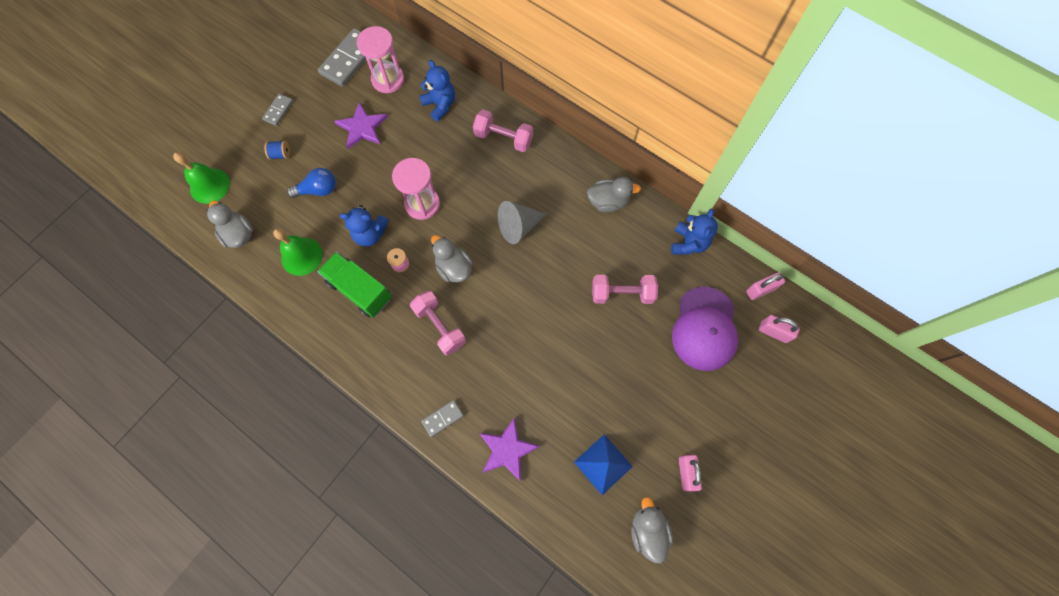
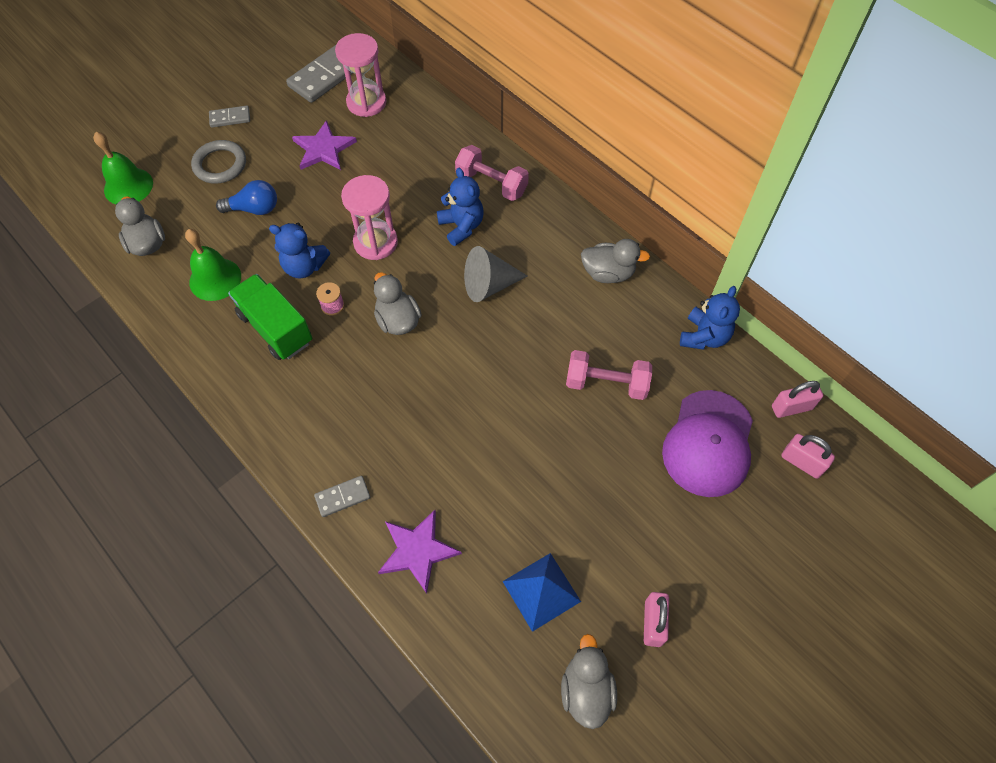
camera: 10 degrees right, 10 degrees down
grey domino [262,94,293,126] -> grey domino turned 45 degrees clockwise [209,105,250,128]
blue spool [264,141,290,159] -> grey ring [191,140,246,184]
pink dumbbell [410,291,466,356] -> none
blue teddy bear [419,60,455,121] -> blue teddy bear moved to [437,168,484,246]

